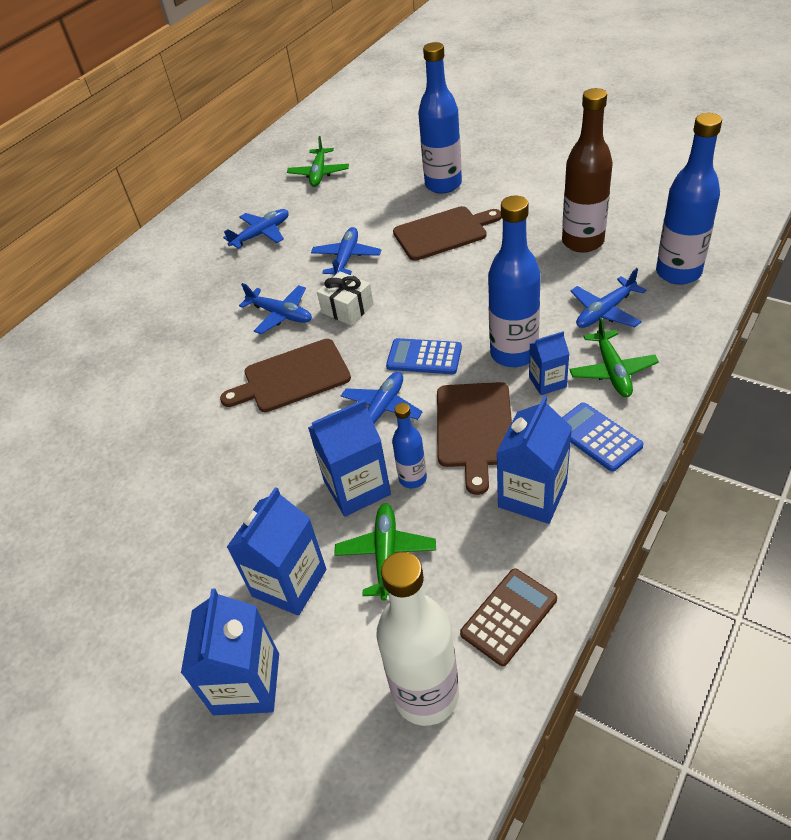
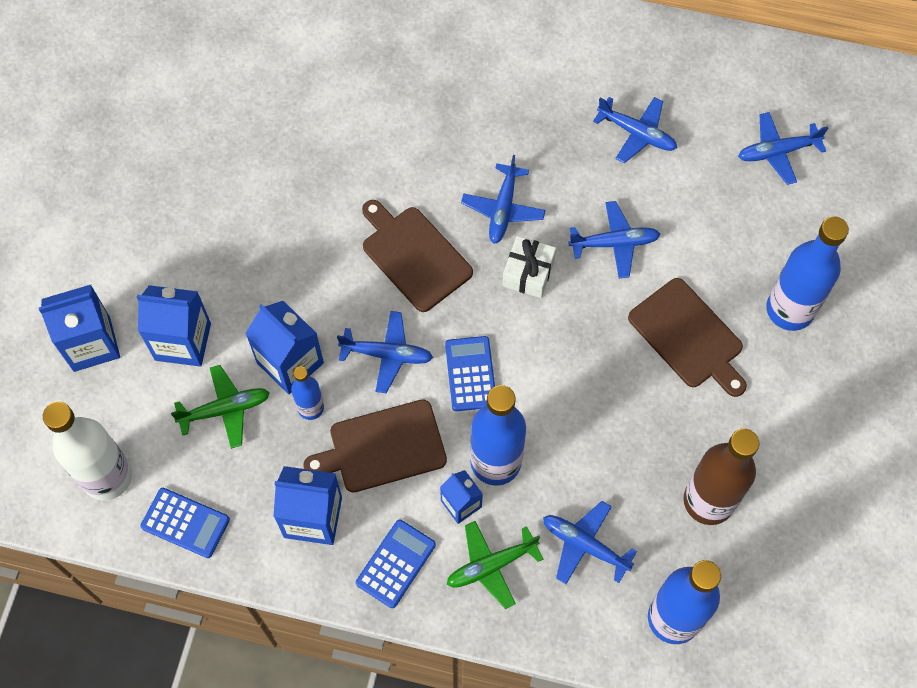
camera: 65 degrees right, 20 degrees up
green plane [287,136,349,187] -> blue plane [738,112,828,185]
brown calculator [460,568,557,666] -> blue calculator [140,488,230,558]

